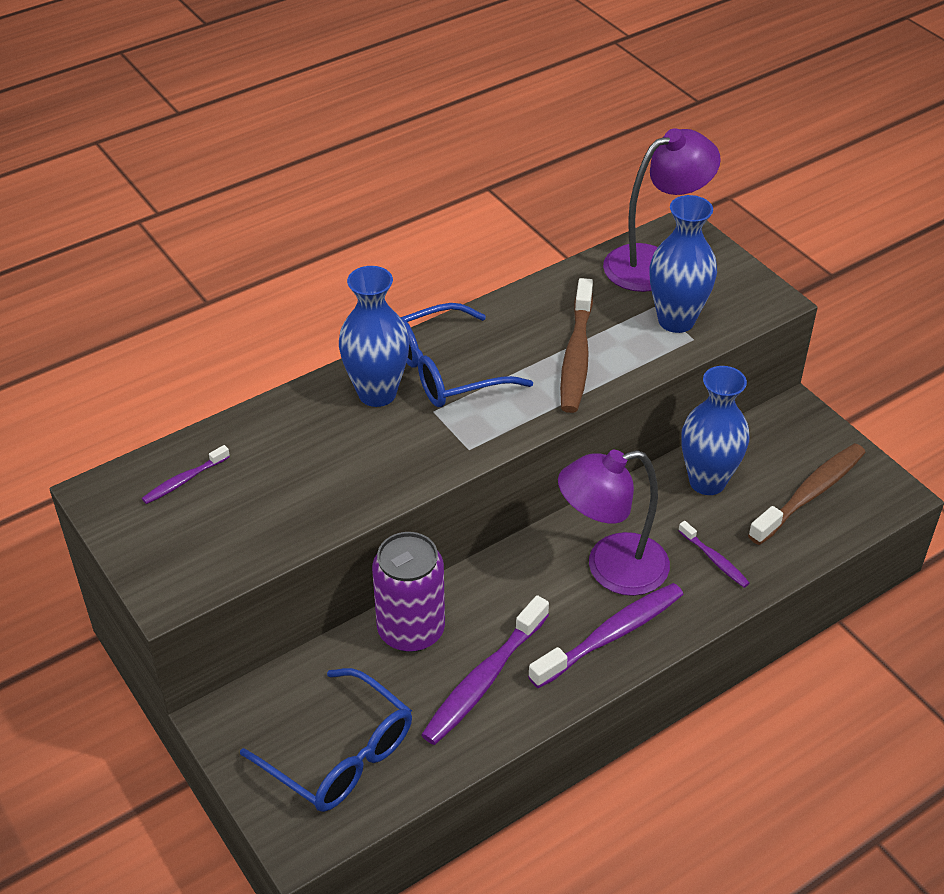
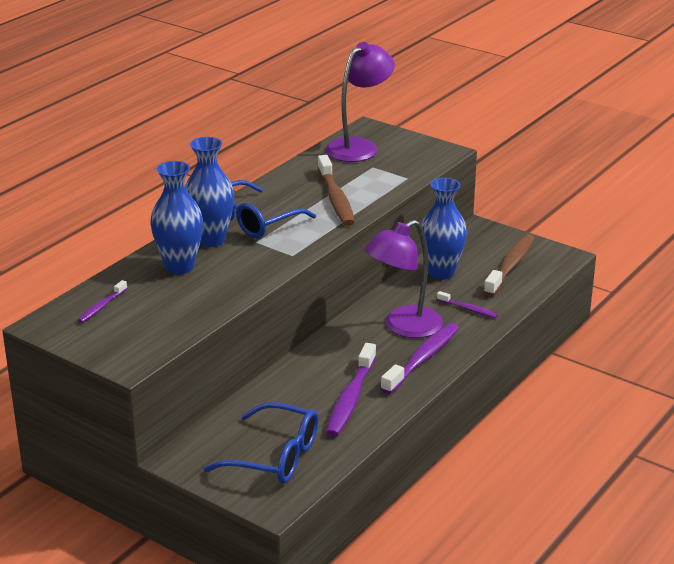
camera: 20 degrees left, 15 degrees down
purple can [372,532,445,652] -> none
blue vase [649,195,717,333] -> blue vase moved to [150,161,203,274]

